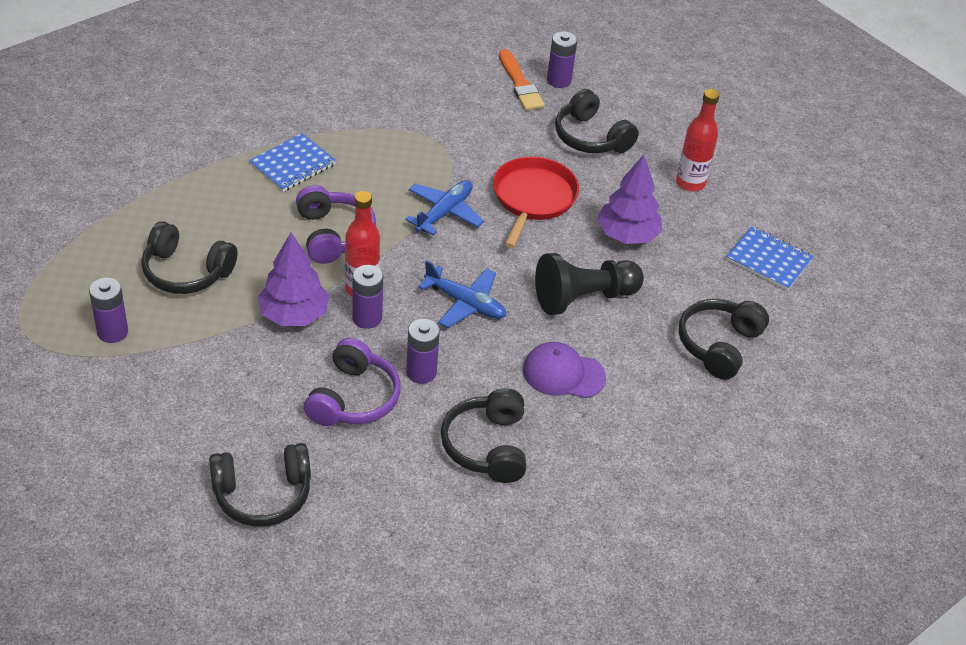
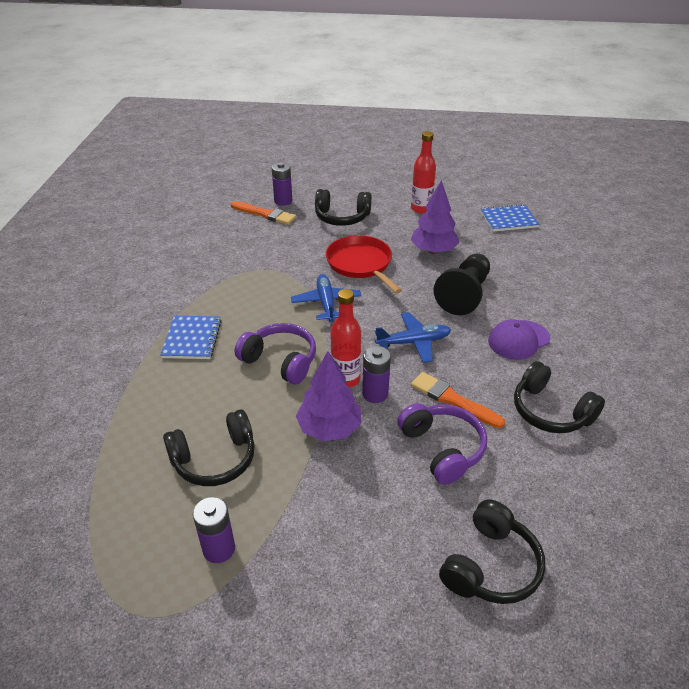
camera: 40 degrees left, 5 degrees down
purple battery [406,319,440,384] -> orange brush [411,372,505,428]
black headphones [678,299,769,379] -> none

